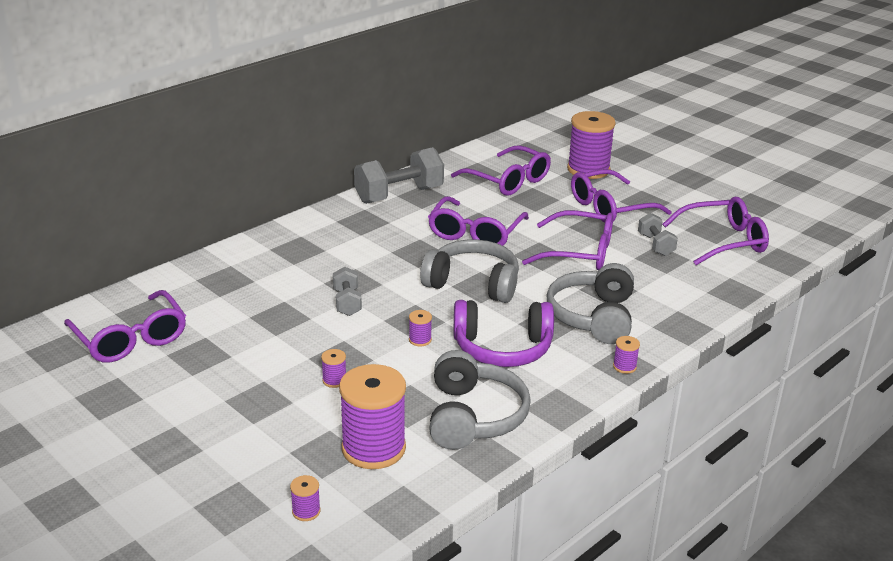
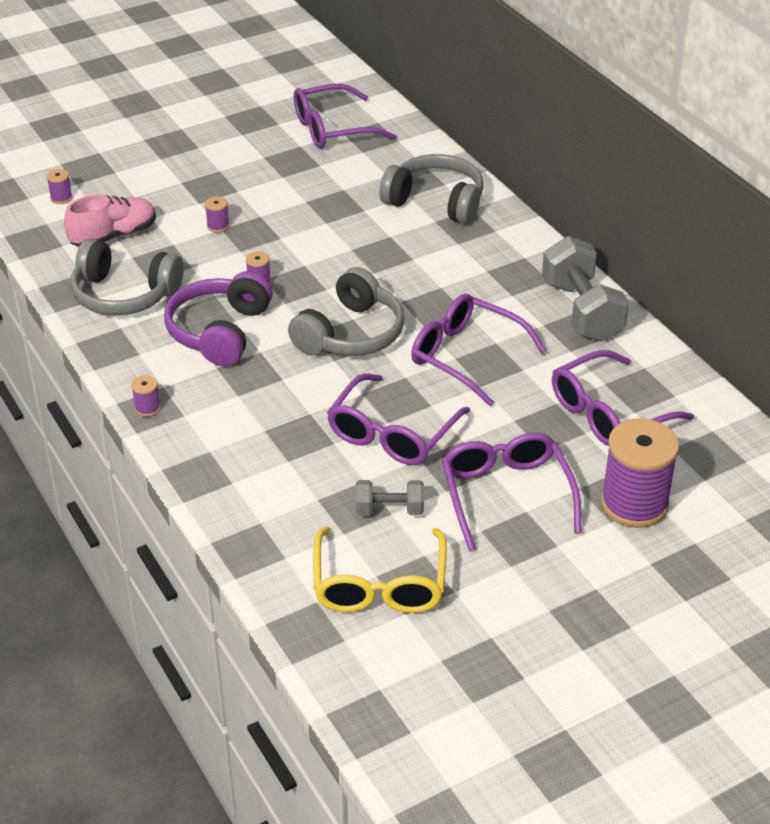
camera: 105 degrees right, 10 degrees up
grey dumbbell [333,267,362,316] -> none
purple spool [339,364,406,469] -> pink shoe [64,194,156,247]
grey headphones [547,263,634,344] -> grey headphones moved to [379,154,483,224]
purple glasses [662,197,769,265] -> yellow glasses [313,526,447,613]

